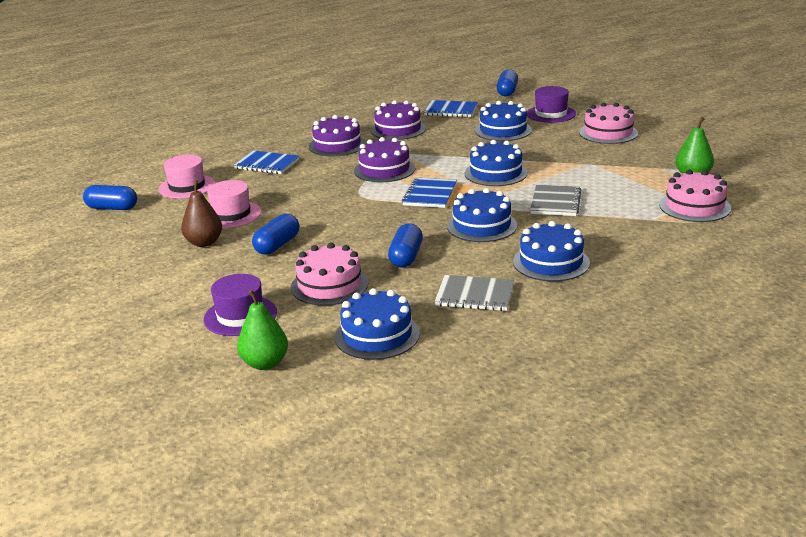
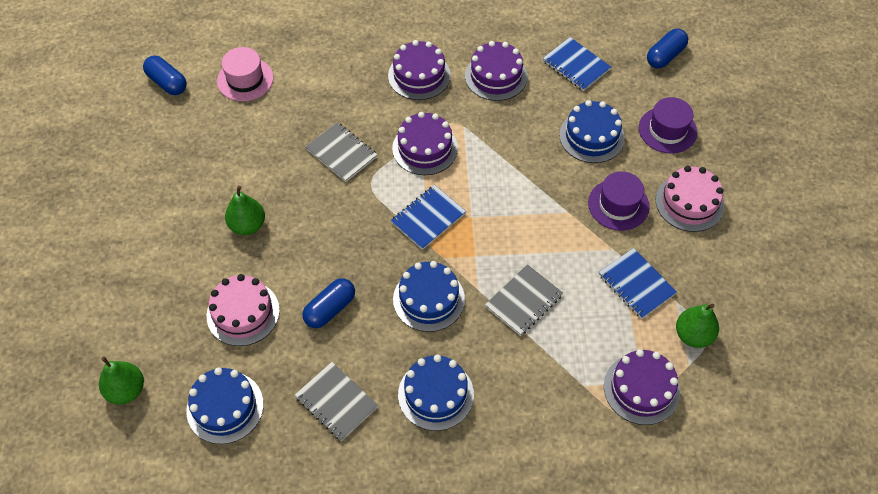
camera: 30 degrees right, 30 degrees up
brown pear [181,180,222,247] -> none
purple hat [203,274,277,336] -> purple hat moved to [588,171,650,231]
pink hat [207,180,262,228] -> none
blue notebook [234,150,299,174] -> blue notebook moved to [599,248,677,319]
blue capsule [252,214,299,255] -> green pear [225,186,265,235]
blue cake [465,140,528,186] -> none
pink cake [659,169,731,222] -> purple cake [604,349,680,425]
none -> grey notebook [306,122,377,182]

